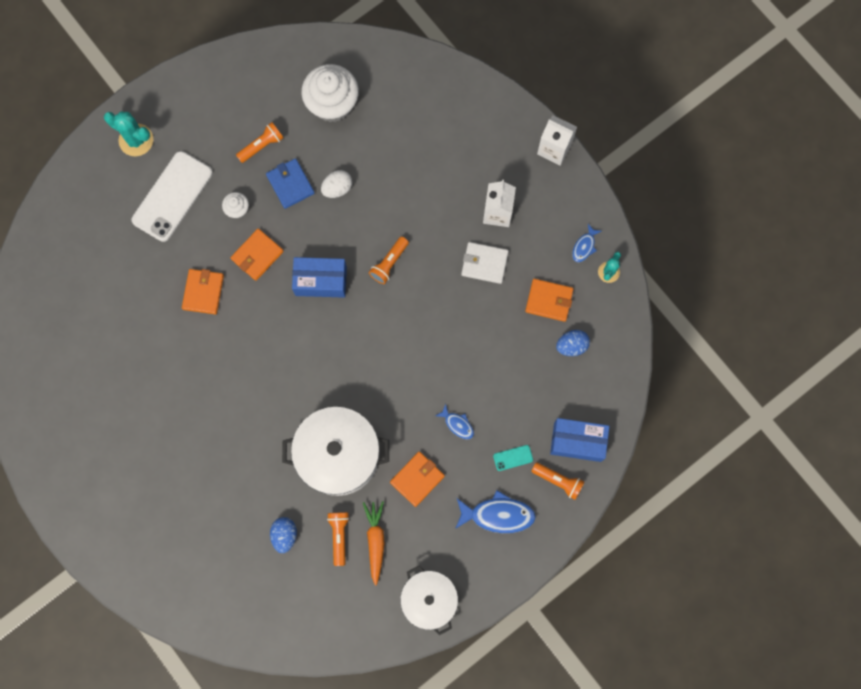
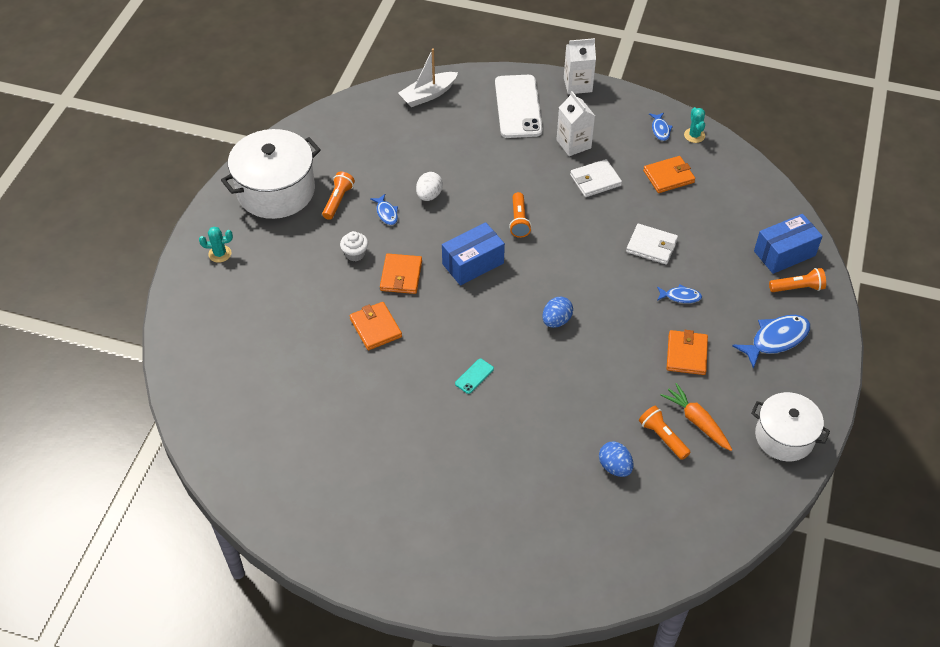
camera: 35 degrees left, 25 degrees down
turquoise cactus [104,111,153,156] -> turquoise cactus [199,227,233,263], size x0.61
white phone [132,151,213,242] -> white phone moved to [495,75,543,138]
blue wallet [266,158,314,209] -> blue fish [370,194,398,225]
white pot [282,406,389,496] -> white pot moved to [221,129,321,219]
white cupcake [301,64,359,122] -> none
turquoise phone [493,445,533,471] -> turquoise phone moved to [455,359,494,394]
blue egg [556,330,590,356] -> blue egg moved to [542,296,573,328]
none -> white boat [398,48,458,107]
none -> white wallet [626,224,678,265]

